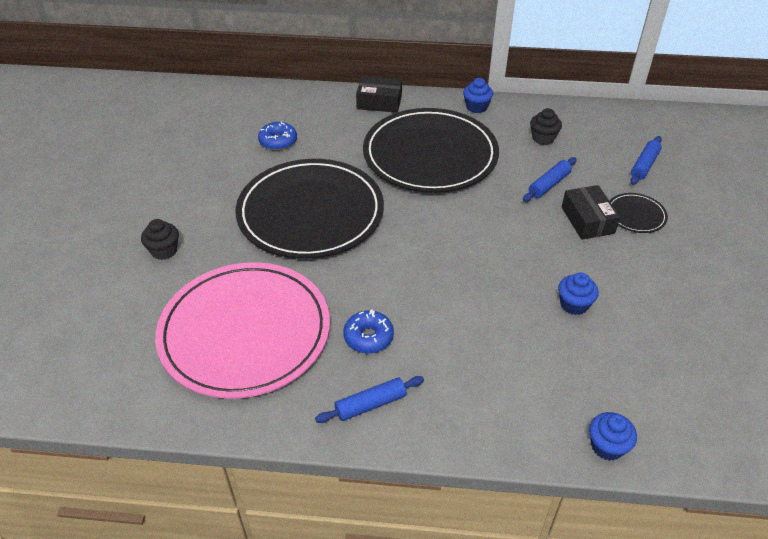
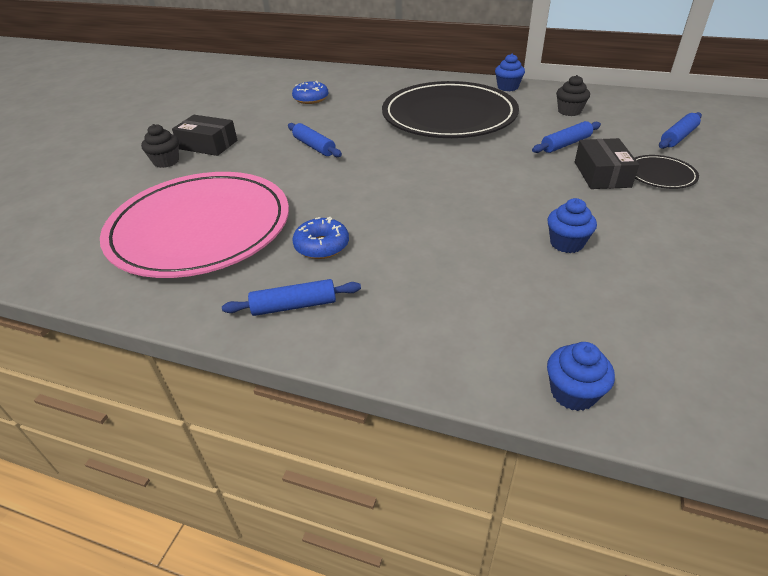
camera: 15 degrees right, 5 degrees down
black plate [236,159,384,259] -> blue rolling pin [288,123,342,157]
black box [356,76,402,113] -> black box moved to [172,115,237,156]

